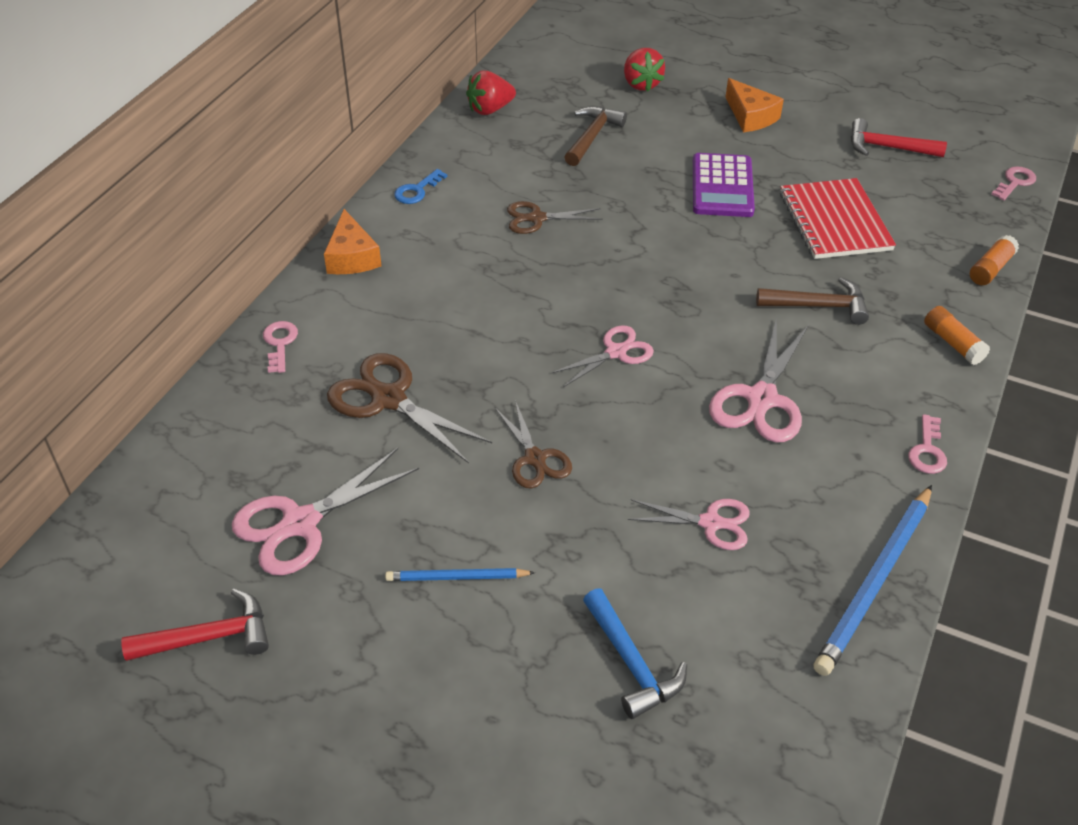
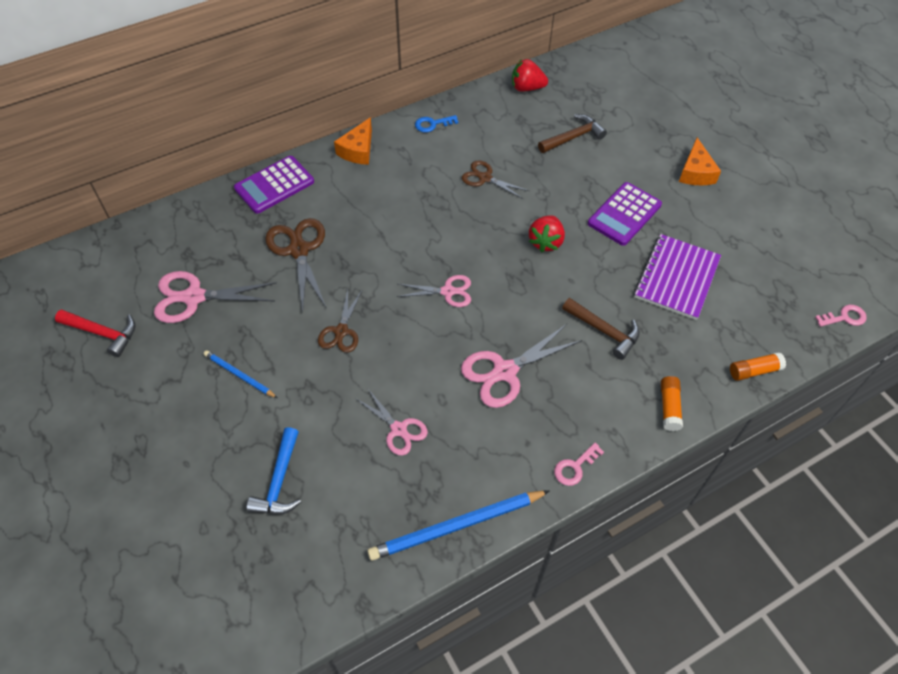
camera: 35 degrees right, 10 degrees up
pink key [263,321,298,373] -> purple calculator [234,156,314,214]
red strawberry [624,48,665,91] -> red strawberry moved to [529,215,565,252]
red notebook [780,178,896,259] -> purple notebook [634,234,721,320]
red hammer [851,118,947,157] -> none

